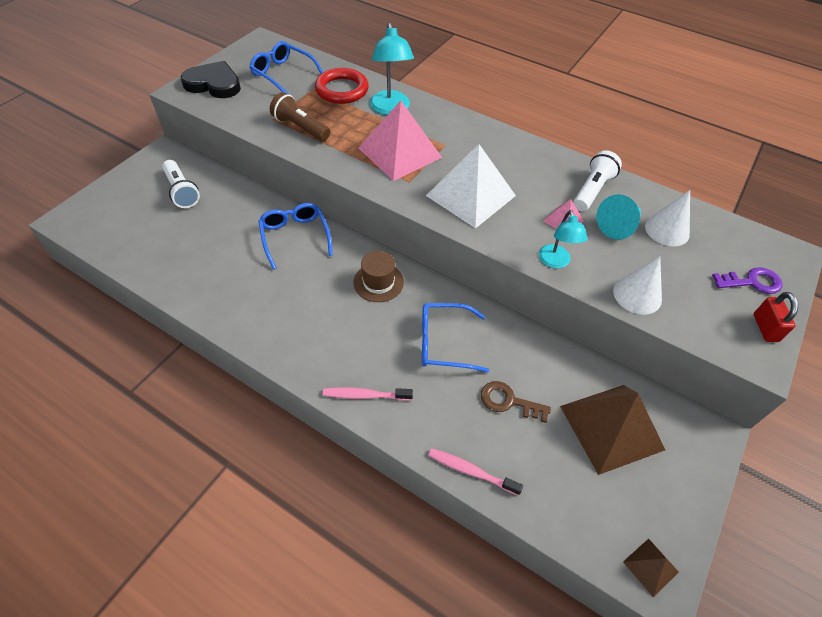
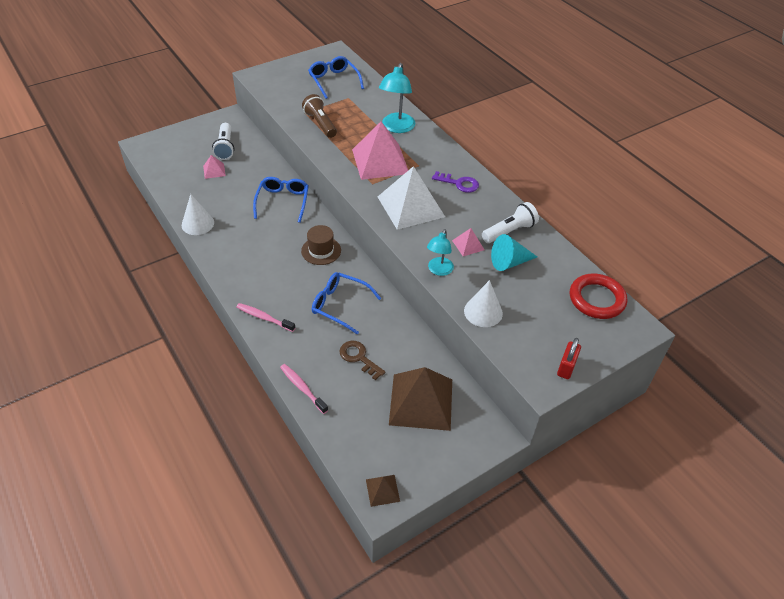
camera: 25 degrees right, 5 degrees down
black heart [180,61,241,98] -> none
red ring [315,68,369,104] -> red ring moved to [570,274,627,319]
white cone [645,190,690,246] -> white cone moved to [182,194,214,235]
purple key [712,267,782,294] -> purple key moved to [432,171,479,193]
none -> pink pyramid [203,155,226,179]

